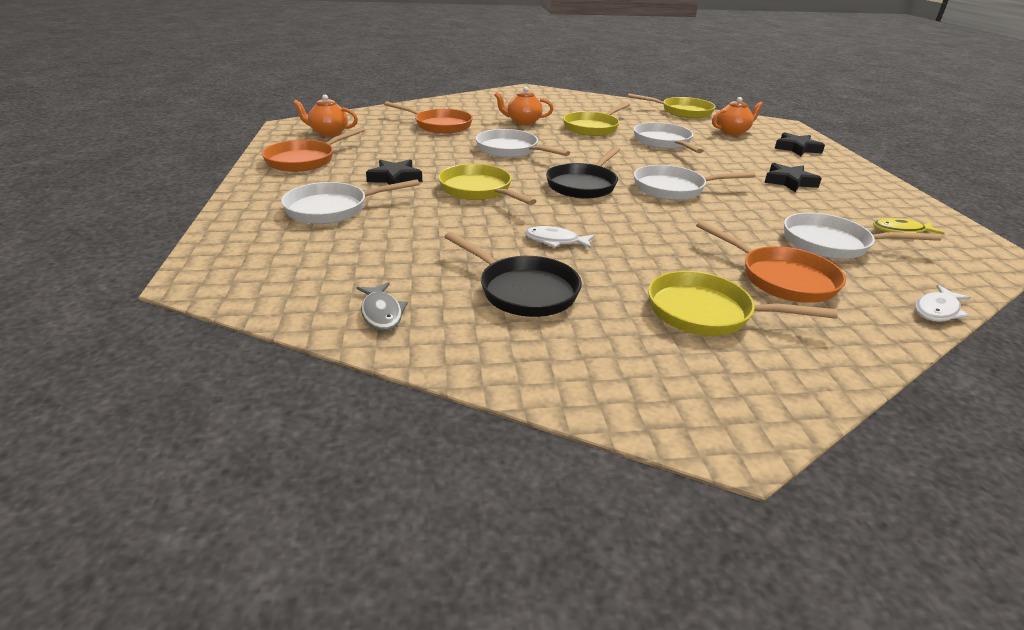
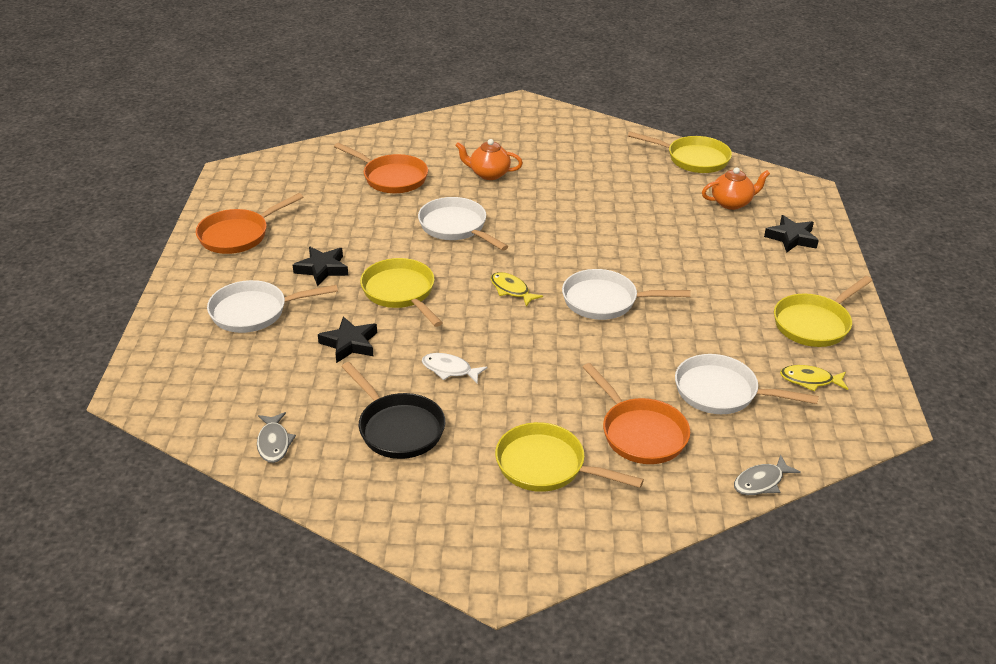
camera: 10 degrees right, 5 degrees up
orange teapot [293,95,358,136] -> none
black pan [546,147,620,199] -> yellow fish [491,272,543,307]
yellow pan [563,102,630,136] -> yellow pan moved to [774,276,873,347]
white pan [634,122,704,153] -> none
black star [764,163,822,192] -> black star moved to [318,316,377,363]
white fish [915,285,971,322] -> grey fish [734,455,801,495]

